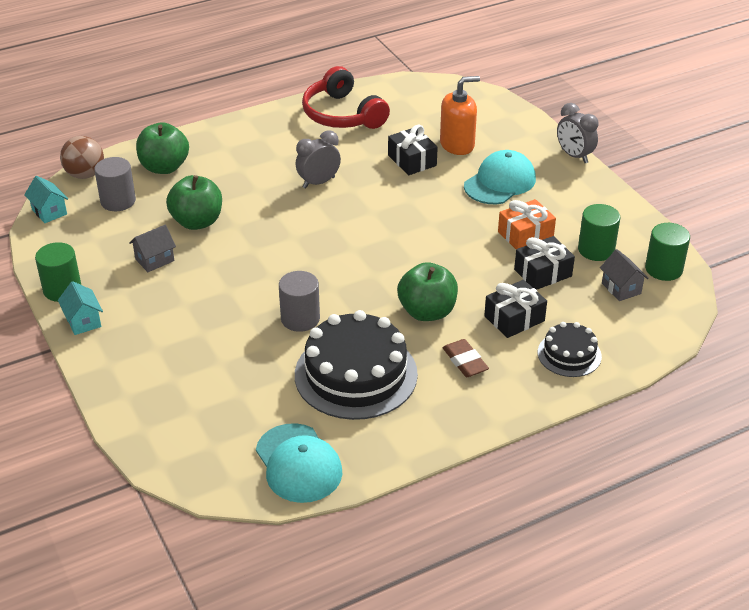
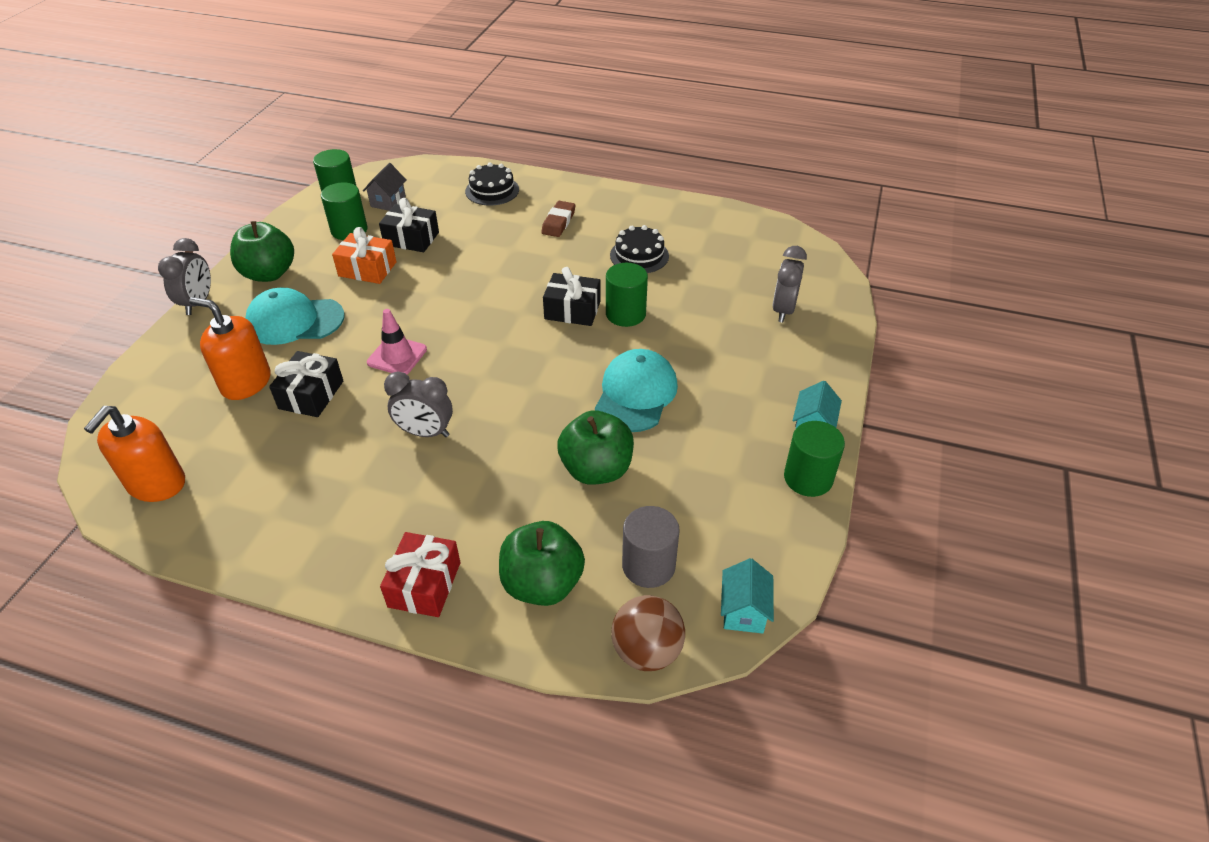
camera: 135 degrees left, 5 degrees up
grey house [129,225,176,272] -> none
turquoise cap [256,423,342,503] -> turquoise cap moved to [595,349,678,432]
grey cylinder [279,271,320,332] -> green cylinder [606,263,648,327]
black cake [295,310,418,420] -> black cake [610,225,669,273], size x0.53
red headphones [302,66,390,129] -> none
green apple [397,262,458,321] -> green apple moved to [230,221,294,282]
black gift [484,280,547,338] -> black gift moved to [543,267,601,326]
none -> orange soap dispenser [84,406,185,502]
none -> pink traffic cone [367,309,427,374]
none -> red gift [380,532,460,617]
none -> grey clock [772,246,807,323]

